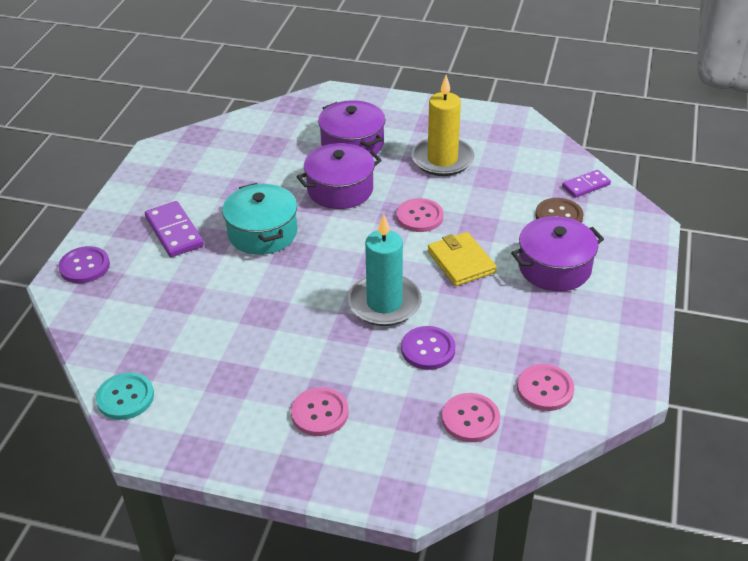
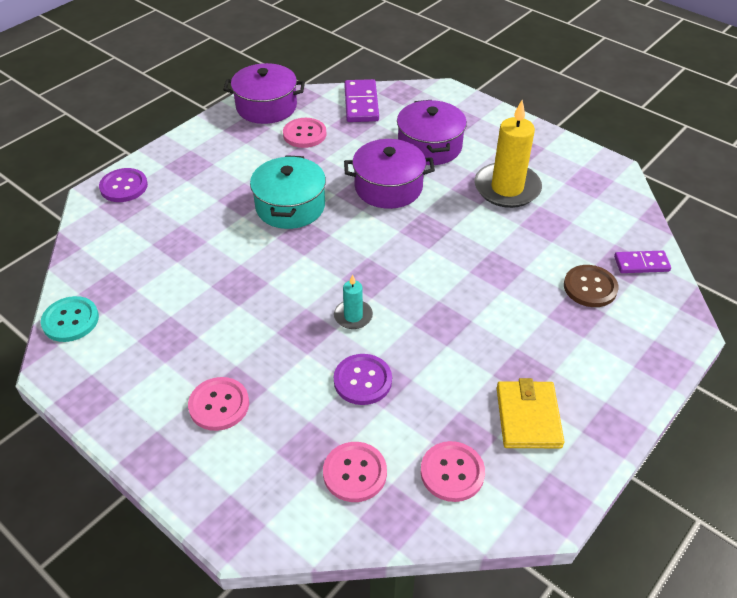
camera: 25 degrees right, 5 degrees up
purple domino [145,201,204,257] -> purple domino moved to [344,79,379,122]
turquoise candle [347,214,422,326] -> turquoise candle [334,274,373,329], size x0.50
pink button [396,198,443,232] -> pink button moved to [283,118,327,148]
yellow wallet [428,232,497,286] -> yellow wallet moved to [497,378,565,448]
purple pot [511,216,604,291] -> purple pot moved to [223,63,305,124]

